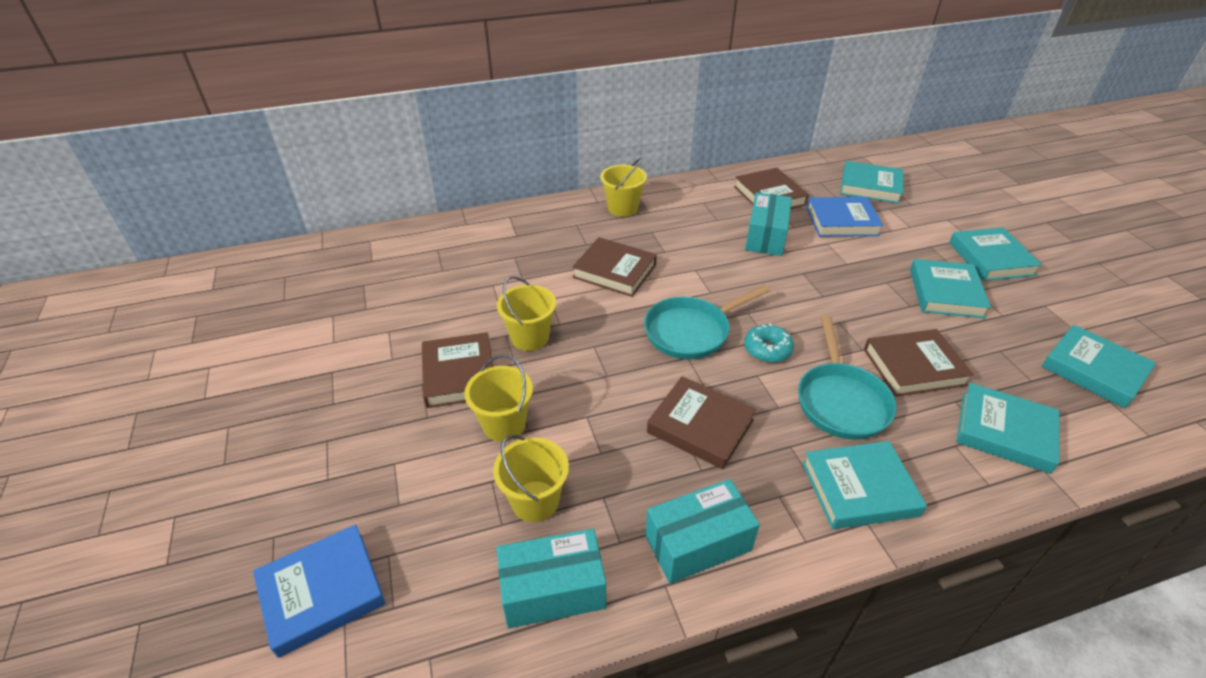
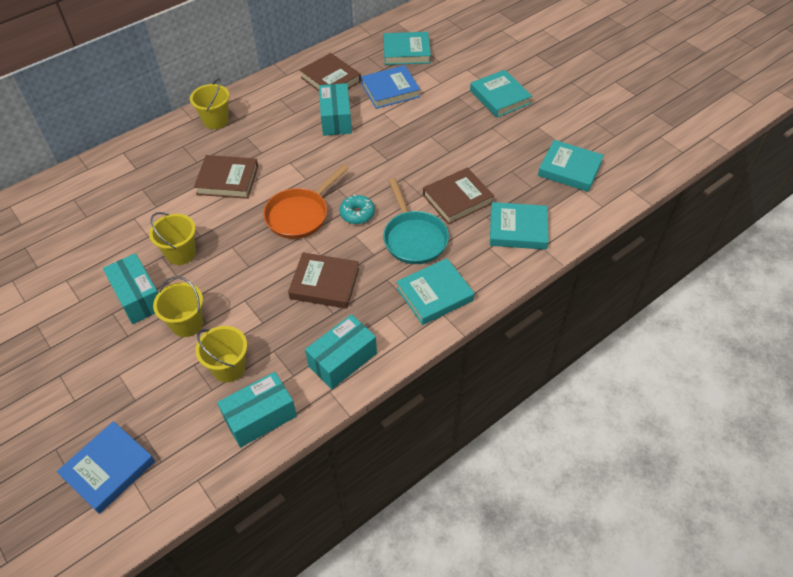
camera: 20 degrees left, 10 degrees up
brown book [422,332,493,408] -> turquoise box [103,253,158,324]
turquoise pan [644,285,770,359] -> orange pan [263,165,349,239]
turquoise book [910,259,991,318] -> none

